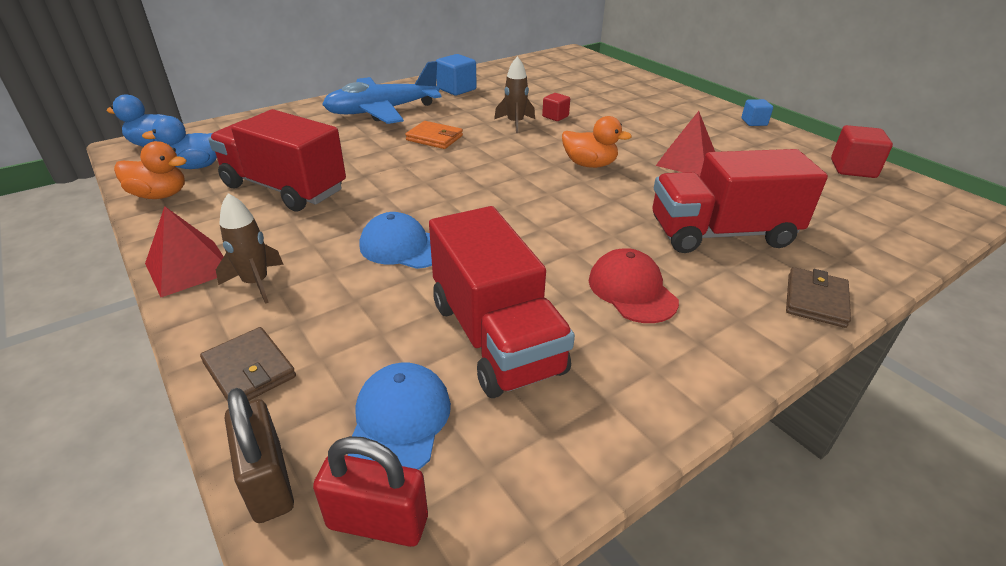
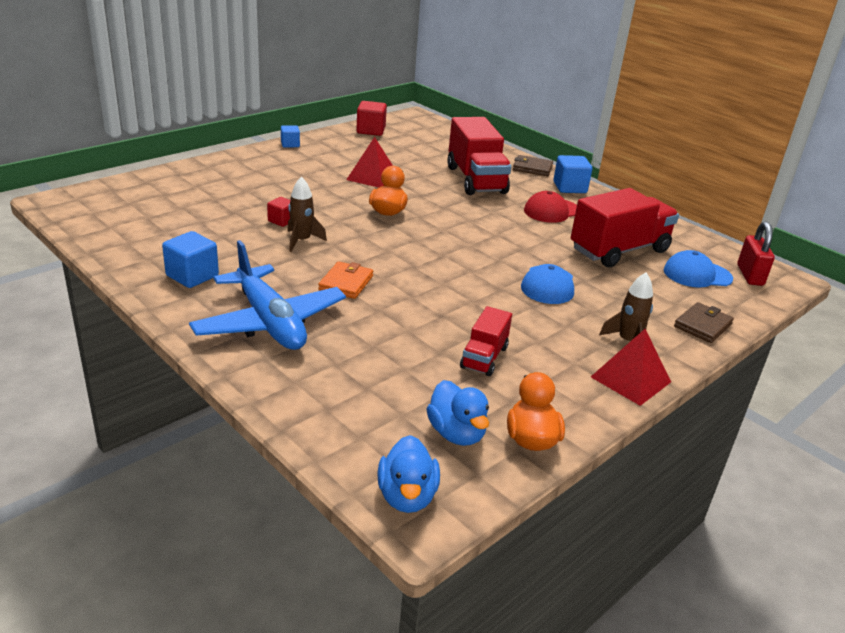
camera: 100 degrees left, 5 degrees down
red truck [208,109,346,212] -> red truck [460,306,512,376], size x0.53
brown padlock [225,388,294,523] -> none
none -> blue cube [553,155,592,193]

